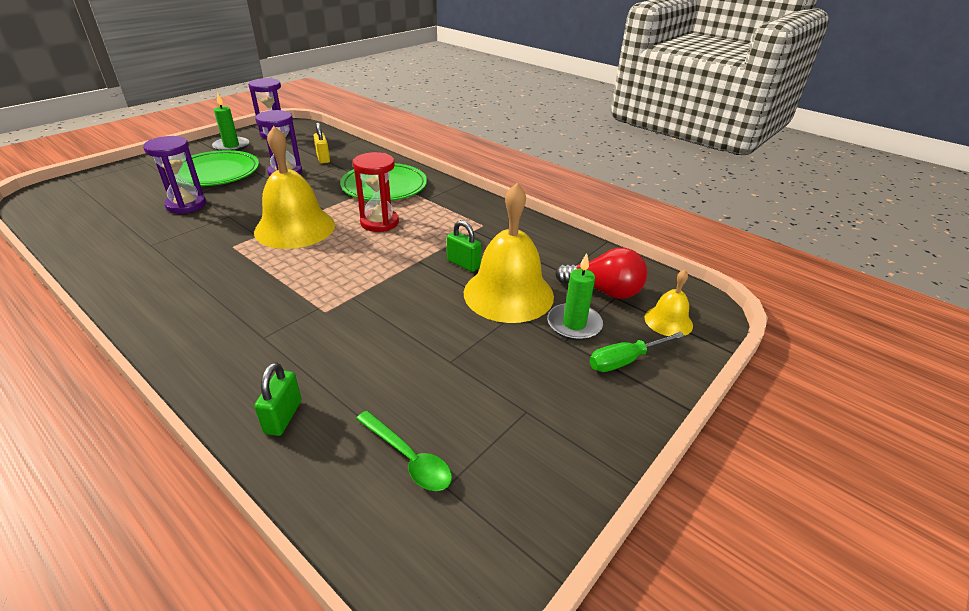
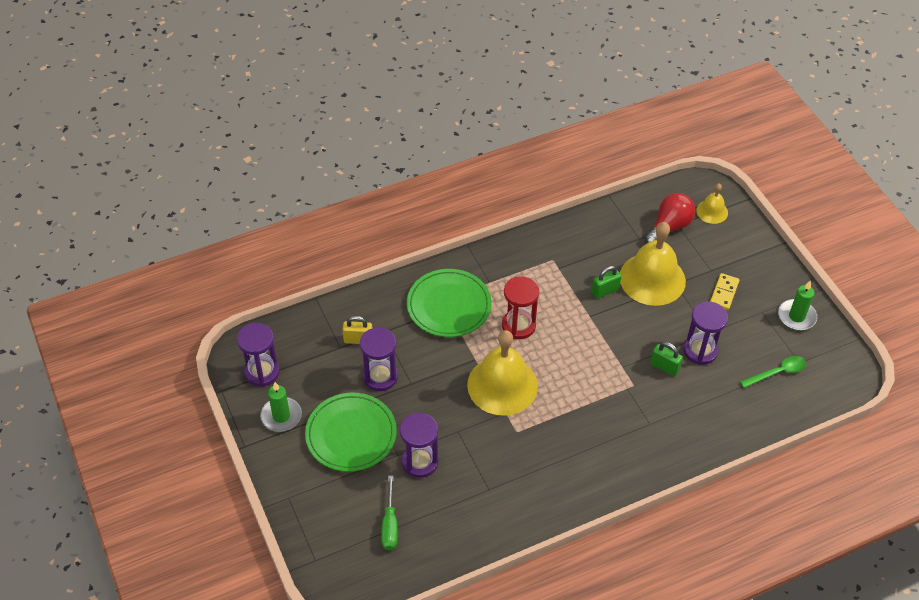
camera: 65 degrees left, 15 degrees up
green padlock [254,362,302,436] -> green padlock moved to [650,342,683,376]
green candle [547,253,603,340] -> green candle moved to [778,281,817,330]
green screwdriver [589,332,685,372] -> green screwdriver moved to [381,476,398,550]
none -> purple hourglass [683,301,728,365]
none -> yellow domino [710,273,739,310]

